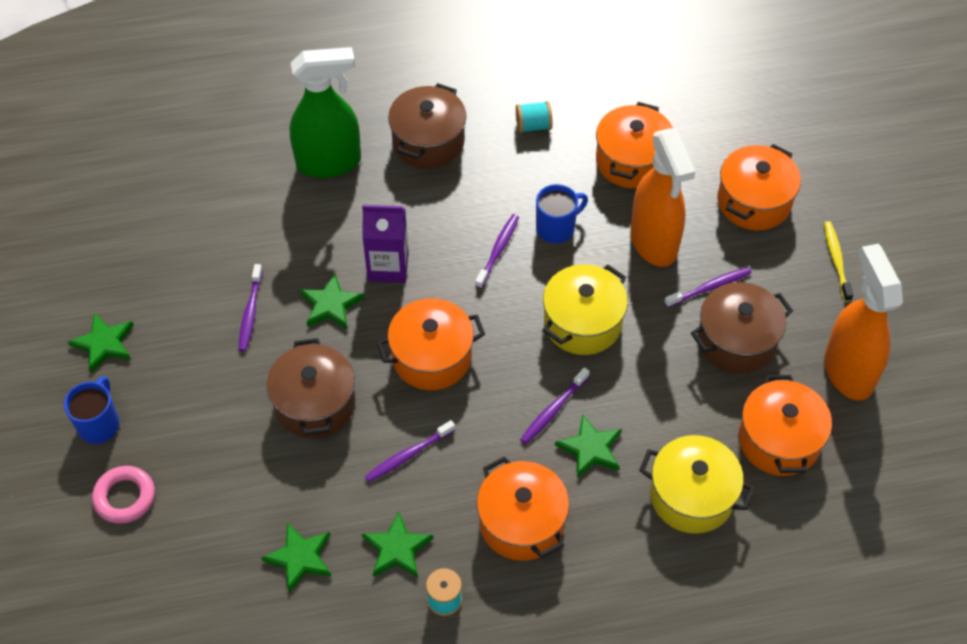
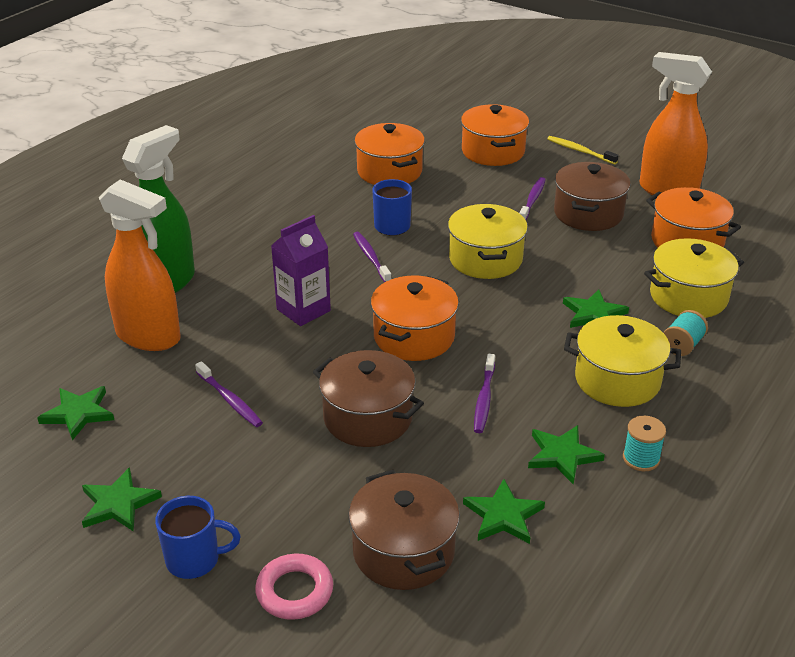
camera: 45 degrees left, 20 degrees down
blue mug [64,376,119,444] -> blue mug turned 120 degrees clockwise [155,496,241,579]
green star [300,274,365,329] -> green star moved to [37,386,114,441]
brown pot [388,83,466,169] -> brown pot moved to [348,470,460,590]
orange pot [477,456,569,561] -> yellow pot [564,315,681,407]
turquoise spool [516,101,553,133] -> turquoise spool moved to [664,310,708,356]
purple toothbrush [520,367,590,444] -> none
orange spray bottle [630,128,696,267] -> orange spray bottle moved to [99,180,181,351]

